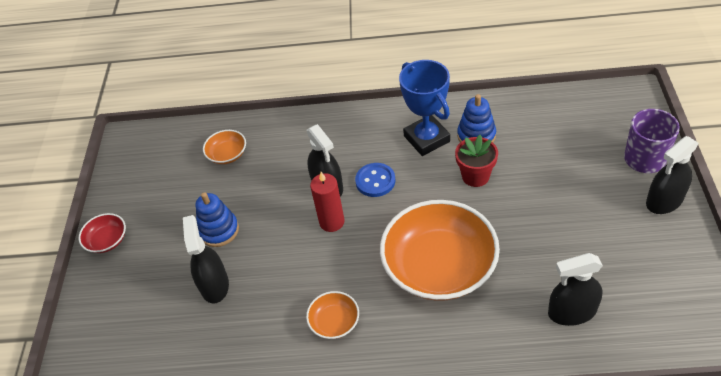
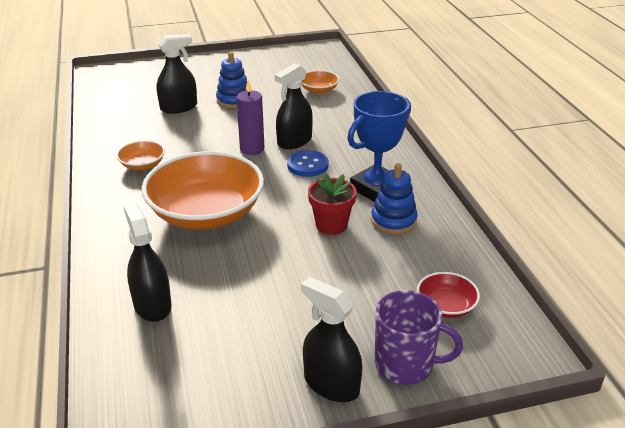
camera: 70 degrees right, 15 degrees down
red bowl [79,213,126,253] -> red bowl moved to [417,272,480,318]
red candle [310,172,344,232] -> purple candle [236,80,265,155]

